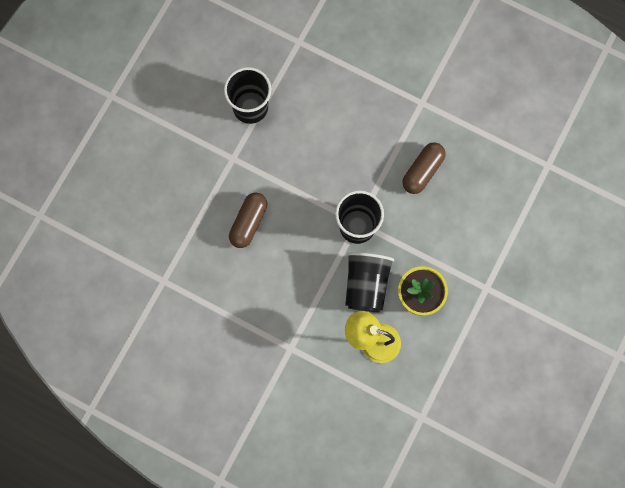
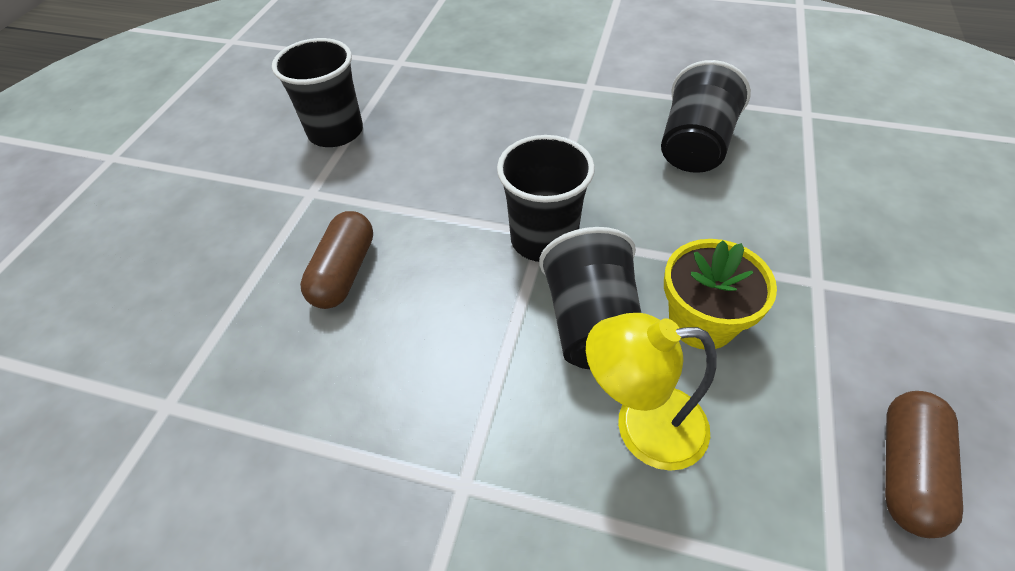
camera: 10 degrees left, 25 degrees down
brown capsule [402,142,446,194] -> brown capsule moved to [885,391,963,538]
none -> black cup [661,60,751,173]

